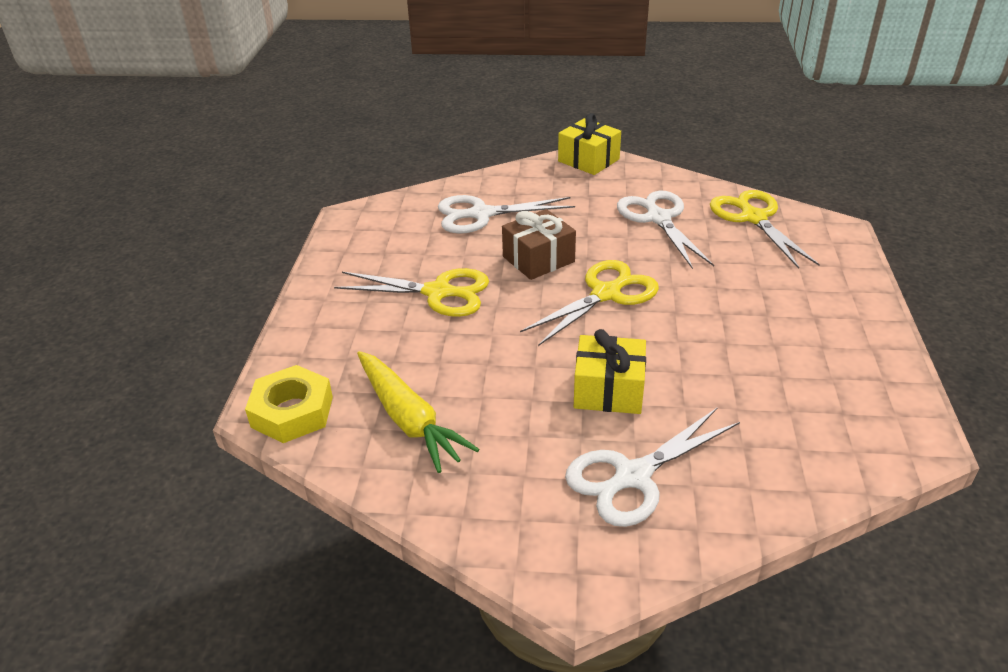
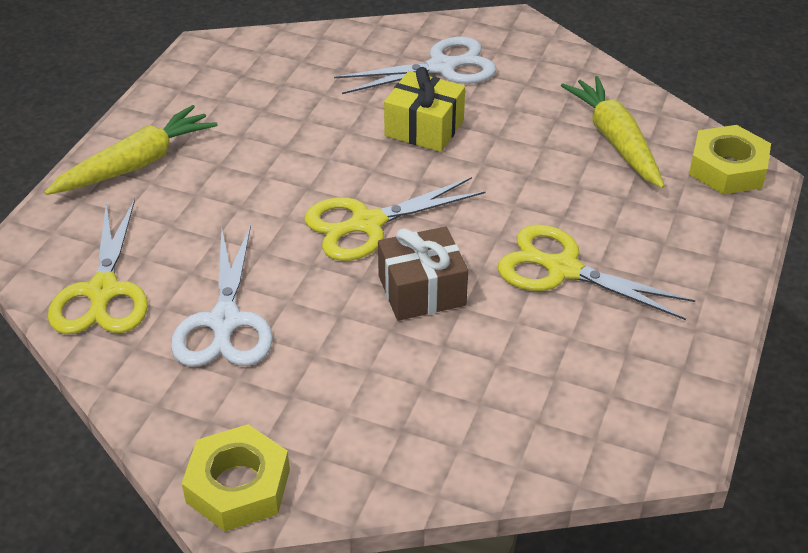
camera: 165 degrees left, 5 degrees up
white scissors [438,195,575,234] -> none
yellow gift [558,113,621,175] -> yellow nut [182,424,290,531]
none -> yellow carrot [45,105,217,195]

